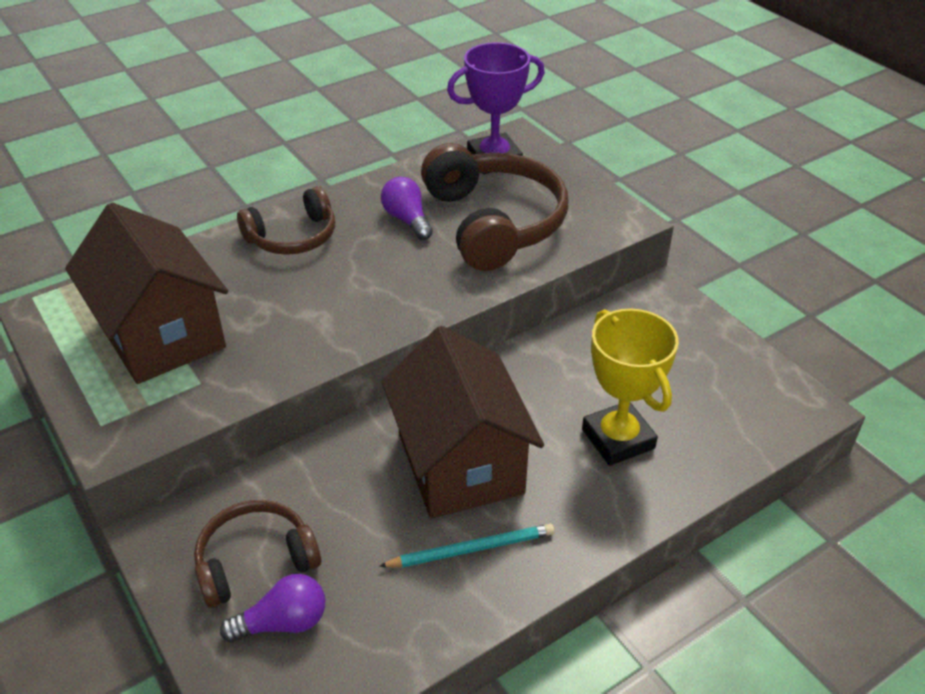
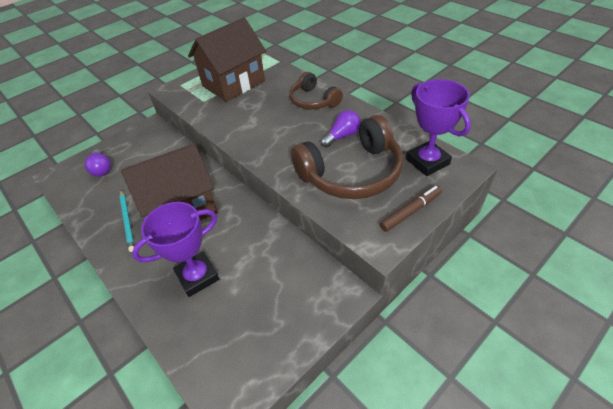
camera: 85 degrees right, 5 degrees up
brown headphones [194,500,321,608] -> none
yellow trophy [582,309,679,466] -> purple trophy [132,202,219,297]
none -> brown marker [380,186,442,232]

